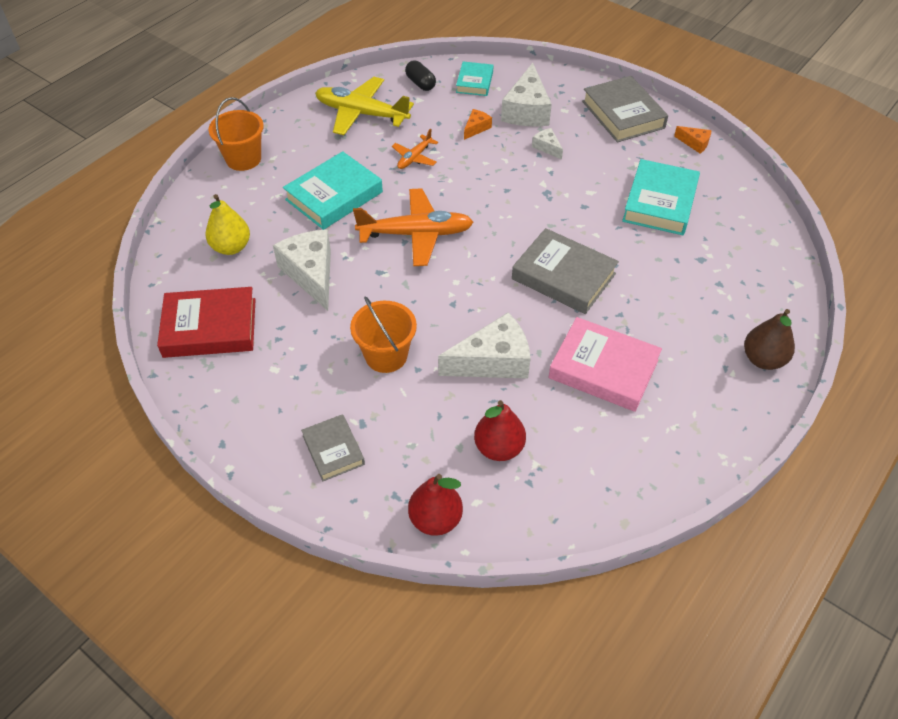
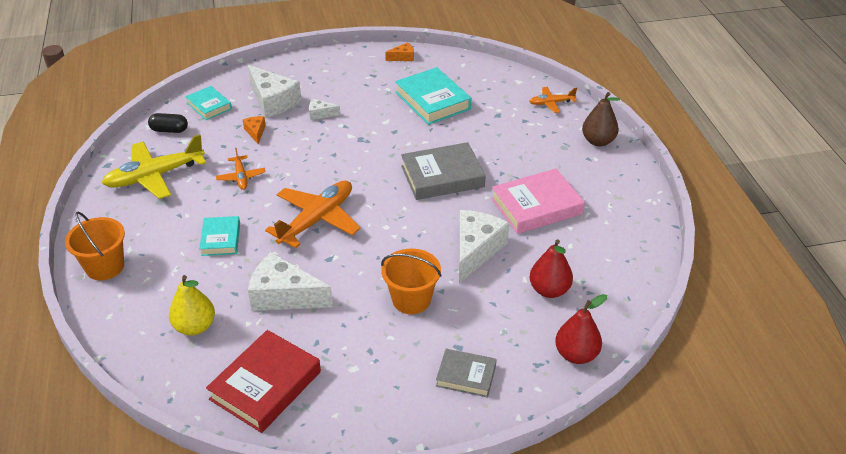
camera: 50 degrees left, 10 degrees down
turquoise book [283,151,383,230] -> turquoise book [199,216,240,256], size x0.59
grey book [582,76,668,142] -> none
none -> orange plane [529,87,577,113]

